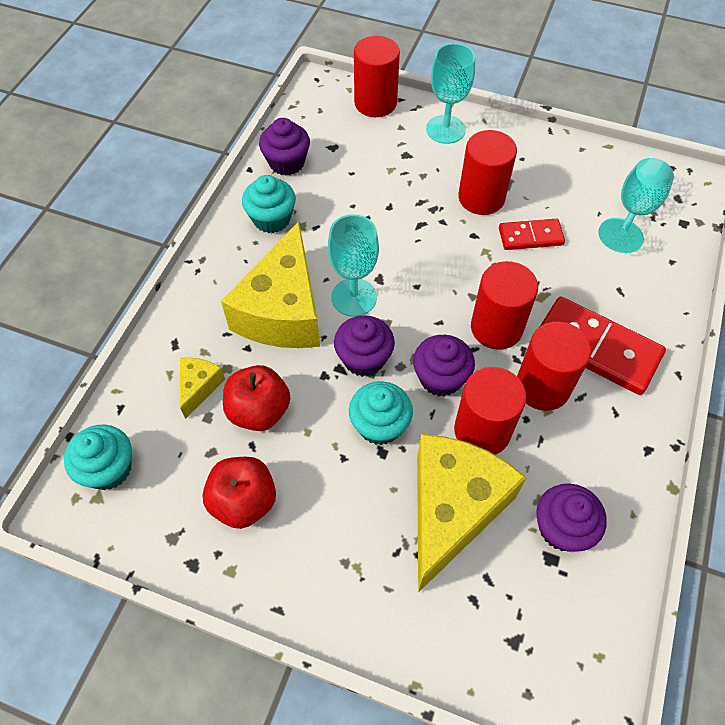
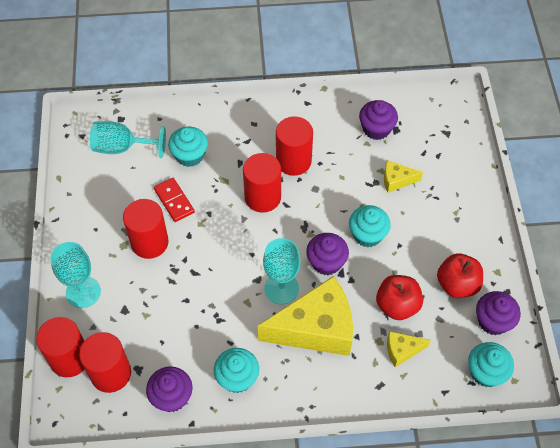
camera: 115 degrees left, 0 degrees up
purple cupcake [413,335,475,396] -> purple cupcake moved to [476,291,521,335]
yellow cheese [417,434,527,593] -> yellow cheese [384,160,423,193], size x0.45
red cylinder [454,367,527,455] -> red cylinder moved to [79,332,131,393]
red domino [540,297,666,395] -> none
none -> turquoise cupcake [168,127,208,167]

